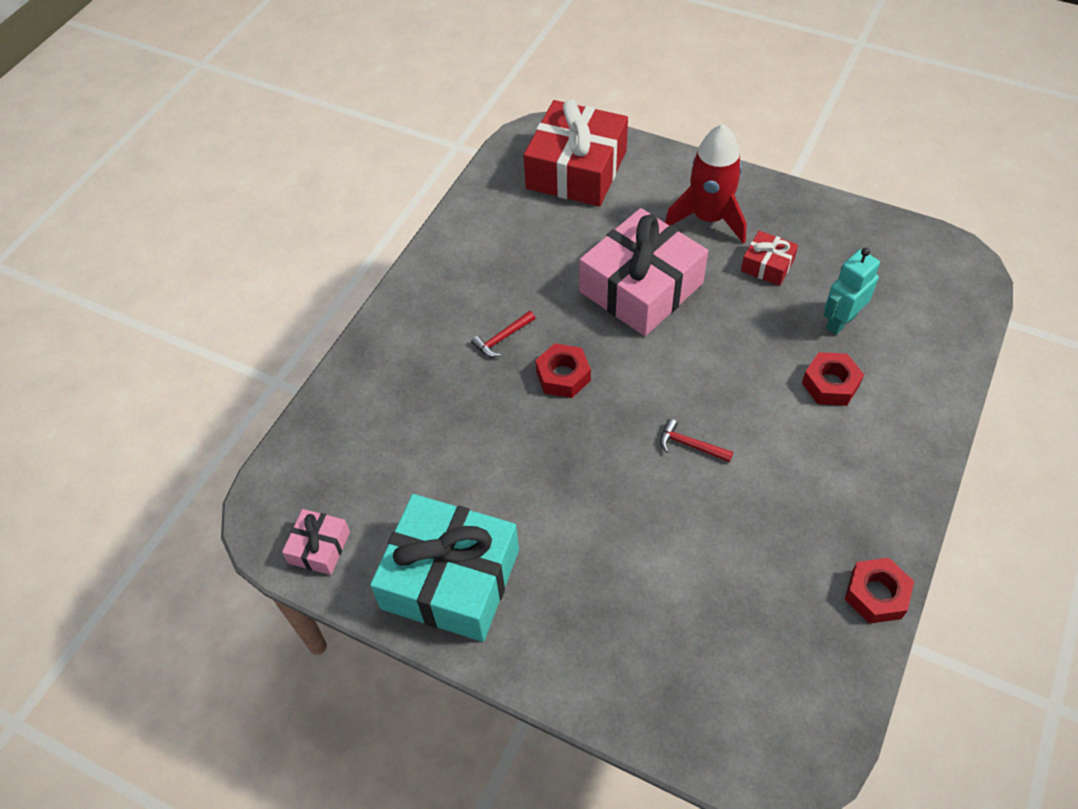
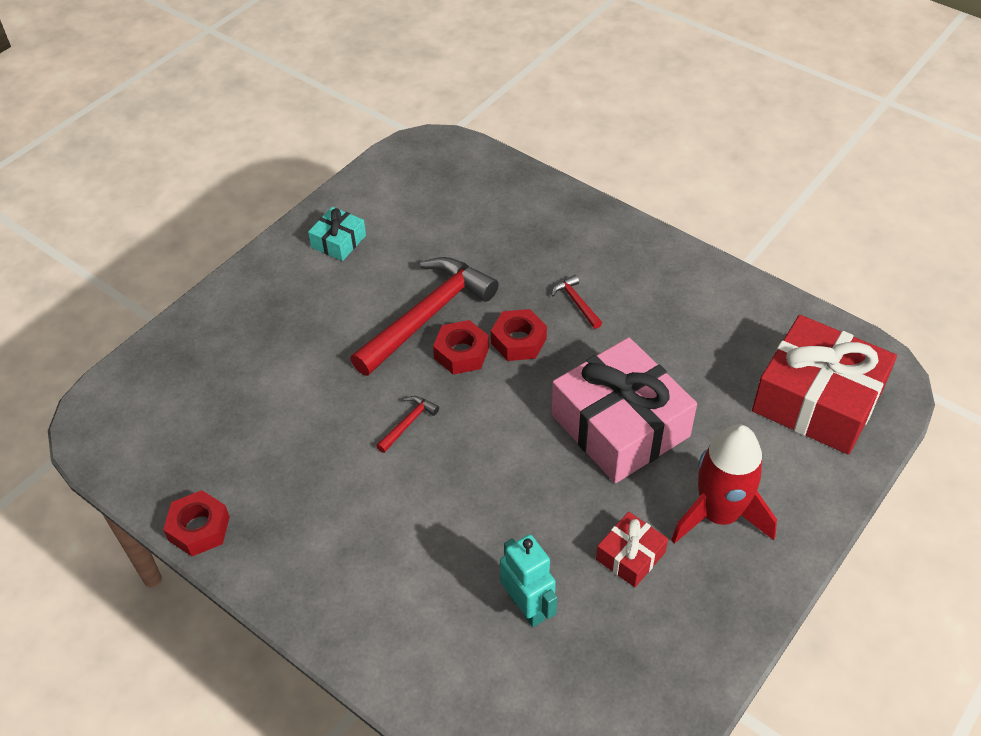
camera: 100 degrees right, 5 degrees down
pink gift [282,509,350,575] -> none
turquoise gift [370,494,519,642] -> turquoise gift [308,207,366,261], size x0.46
red nut [802,352,864,406] -> red nut moved to [433,320,489,375]
none -> red hammer [350,257,499,376]

